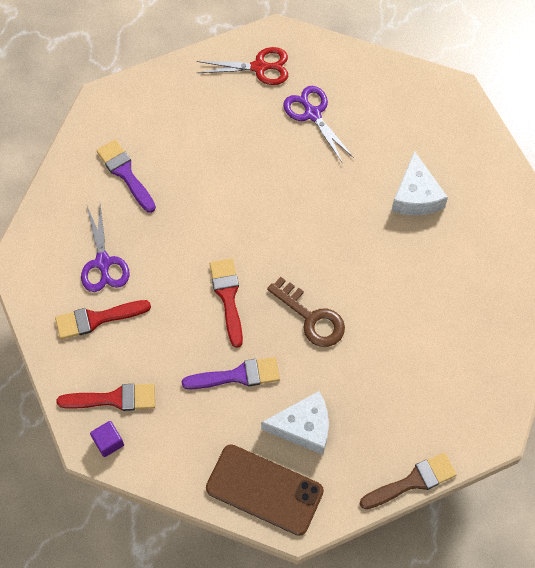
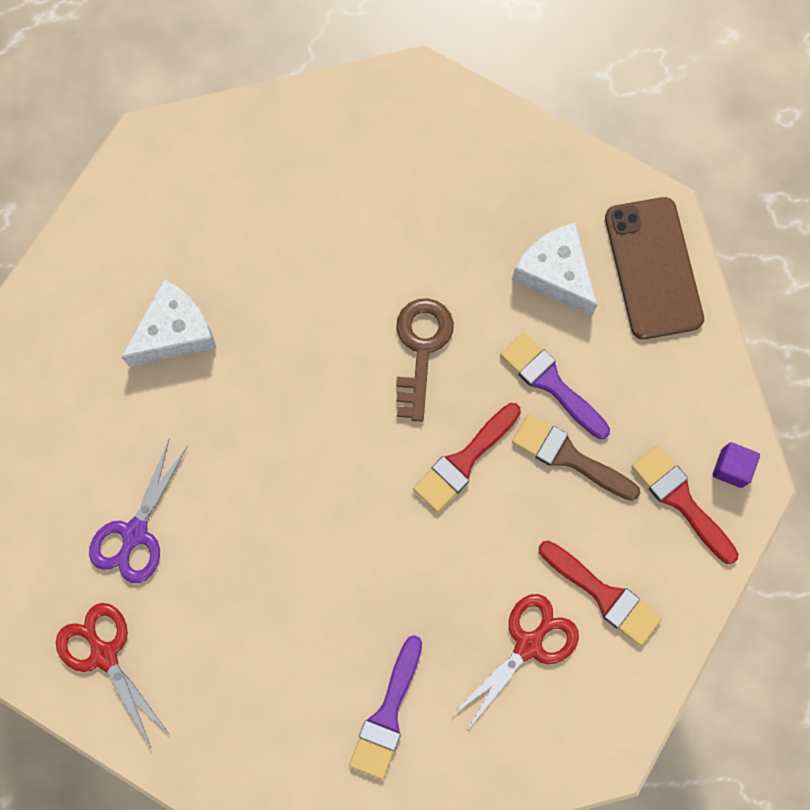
camera: 125 degrees left, 10 degrees up
purple scissors [81,205,130,292] -> red scissors [452,594,579,729]
brown brush [360,453,457,509] -> brown brush moved to [512,414,640,501]

